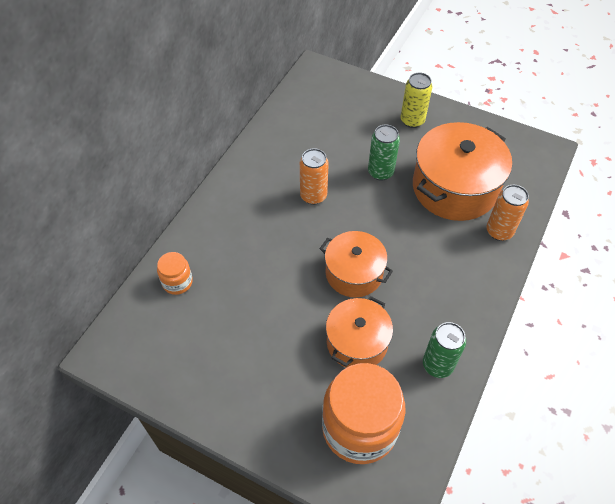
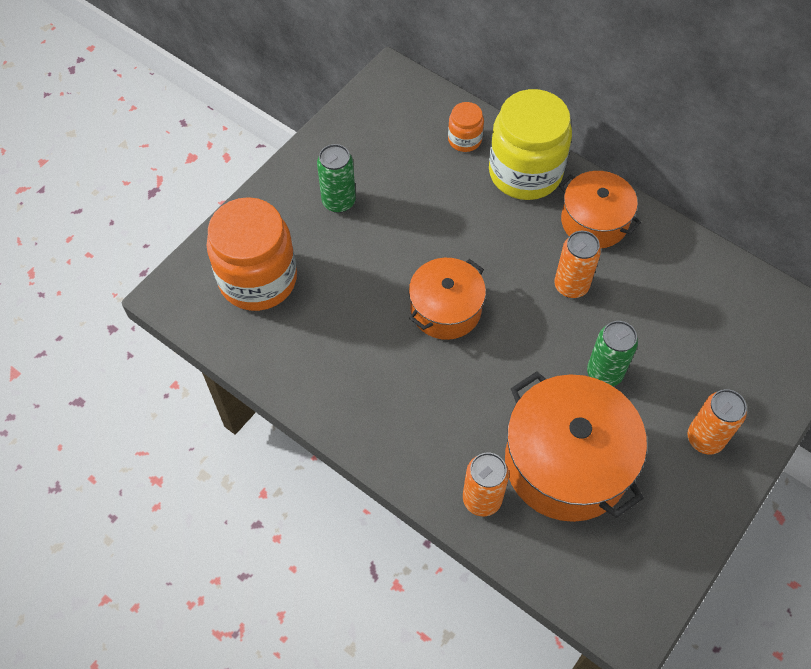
camera: 100 degrees right, 5 degrees up
orange pot [326,296,393,368] -> orange pot moved to [559,171,641,248]
yellow can [401,73,432,128] -> orange can [687,389,747,455]
green can [423,322,466,378] -> green can moved to [317,144,356,213]
none -> yellow jar [489,89,572,200]

